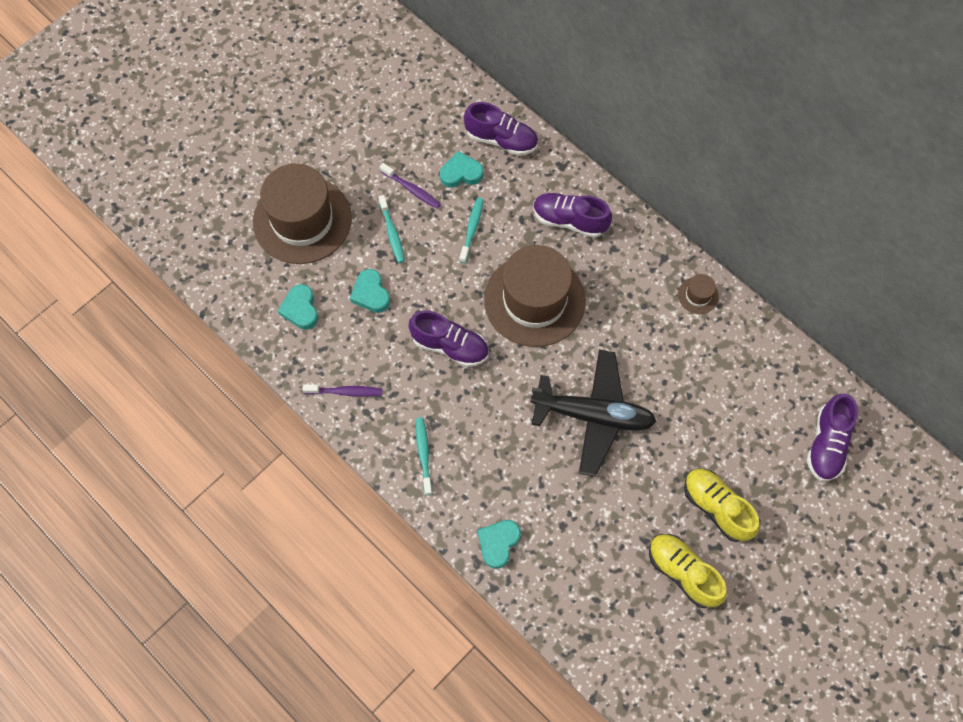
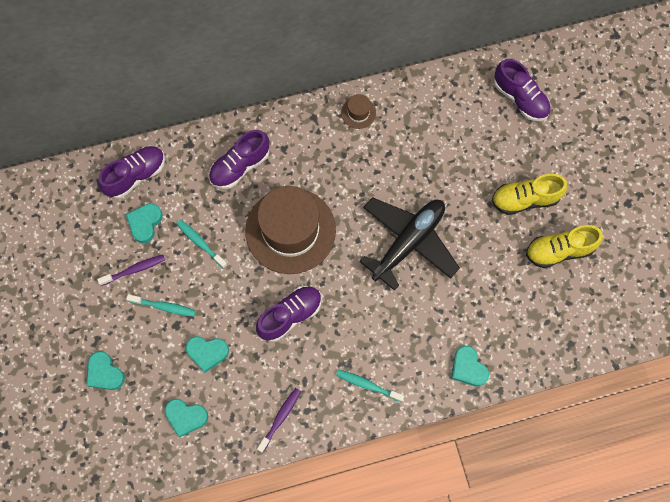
camera: 60 degrees left, 5 degrees up
brown hat [253,164,352,264] -> turquoise heart [86,351,125,390]

